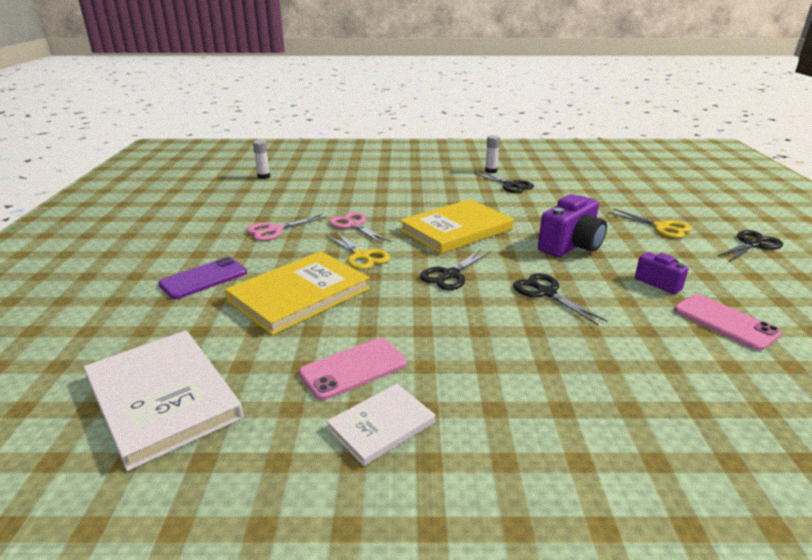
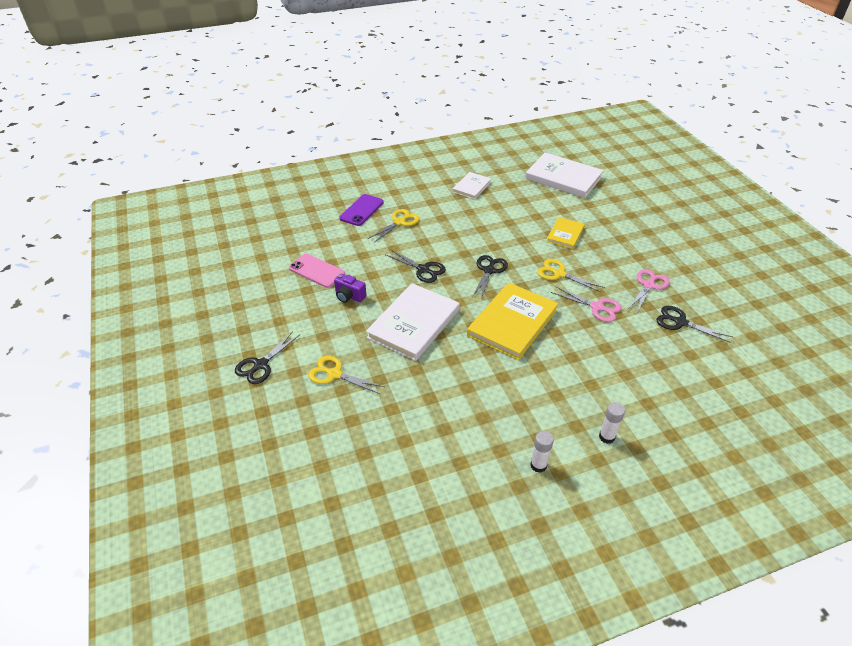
camera: 160 degrees right, 15 degrees up
purple phone [158,257,247,299] -> purple phone moved to [340,194,384,226]
yellow book [225,251,370,335] -> yellow book [546,217,585,249], size x0.55
white glue stick [253,140,270,179] -> white glue stick moved to [599,402,625,444]
pink phone [299,338,407,400] -> none
black scissors [474,170,534,193] -> black scissors moved to [656,306,733,343]
purple camera [538,194,607,257] -> white book [366,283,460,361]
none -> yellow scissors [368,209,419,243]

